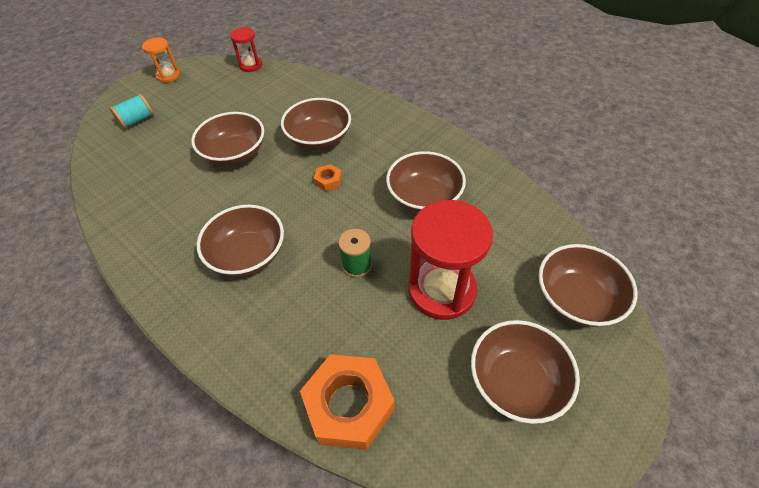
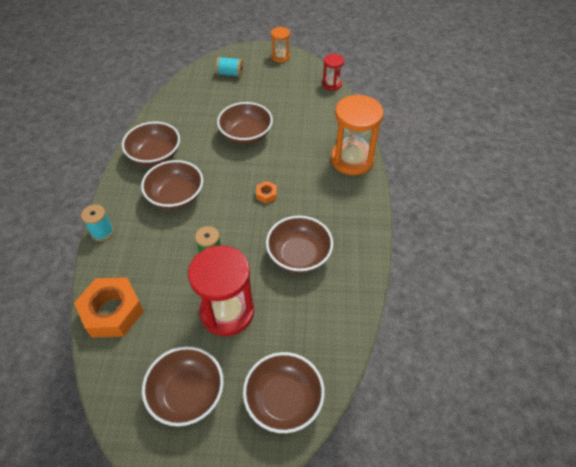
camera: 50 degrees right, 0 degrees up
brown bowl [281,98,351,150] -> brown bowl moved to [122,122,180,166]
none -> turquoise spool [81,204,114,241]
none -> orange hourglass [331,94,384,175]

